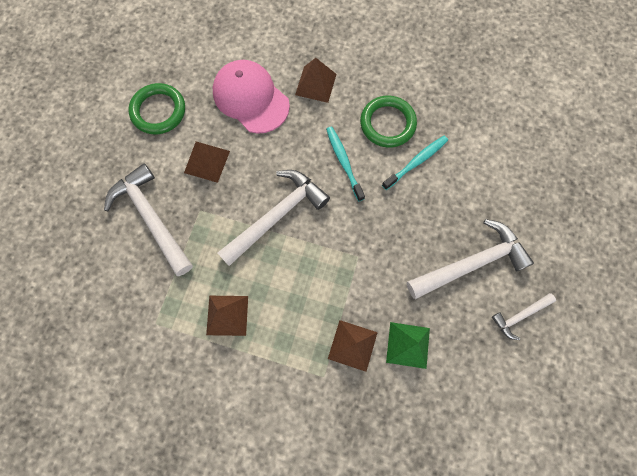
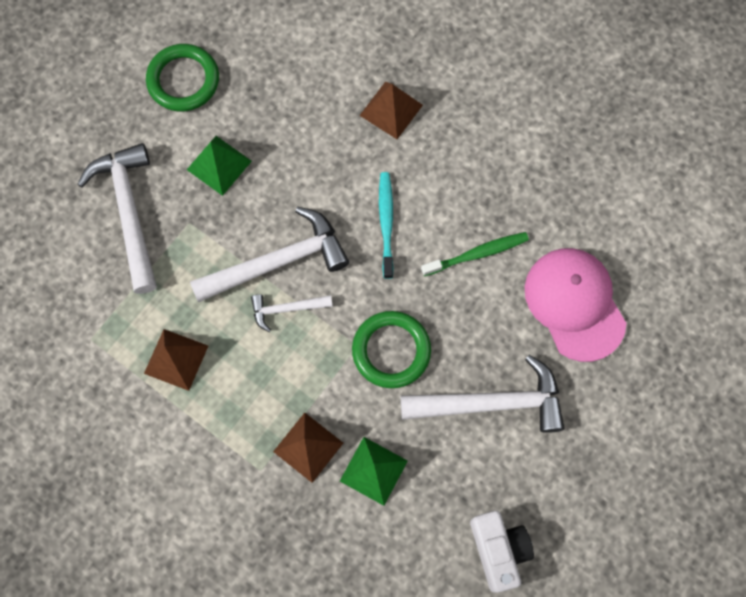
camera: 20 degrees right, 0 degrees up
brown pyramid [184,141,230,183] -> green pyramid [187,136,252,196]
pink cap [213,60,290,134] -> pink cap moved to [525,248,627,362]
green ring [360,96,417,148] -> green ring moved to [352,311,431,388]
turquoise toothbrush [382,136,448,190] -> green toothbrush [421,232,529,276]
white hammer [492,293,556,340] -> white hammer moved to [251,294,333,332]
none -> white camera [470,511,534,593]

